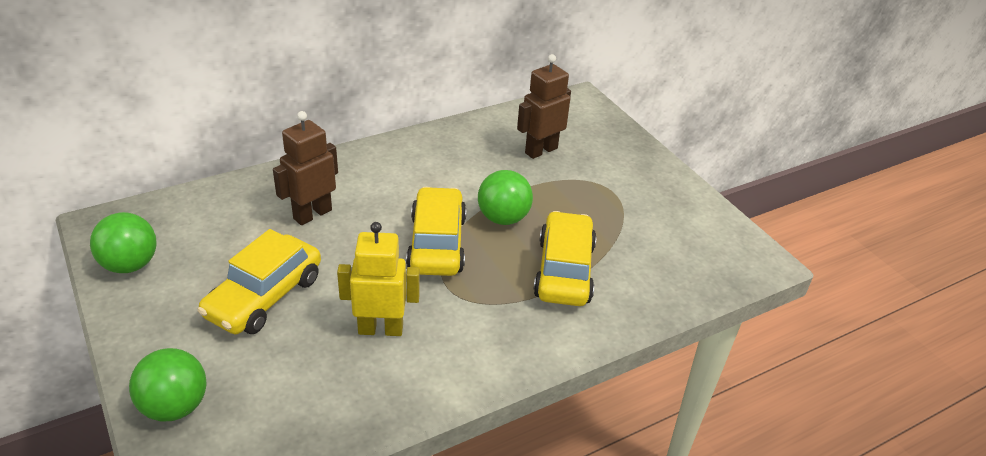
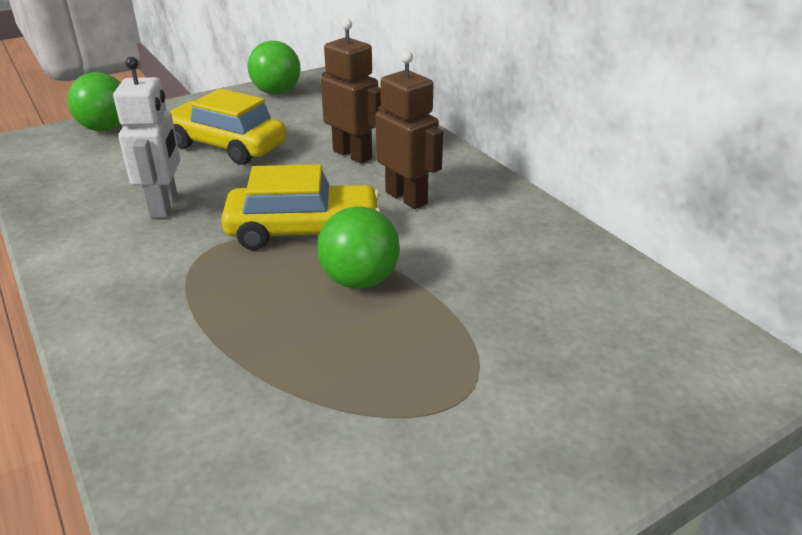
camera: 90 degrees right, 5 degrees down
yellow robot [337,222,420,336] -> white robot [113,57,180,218]
brown robot [517,54,571,159] -> brown robot moved to [375,51,443,209]
yellow car [533,211,597,306] -> none

